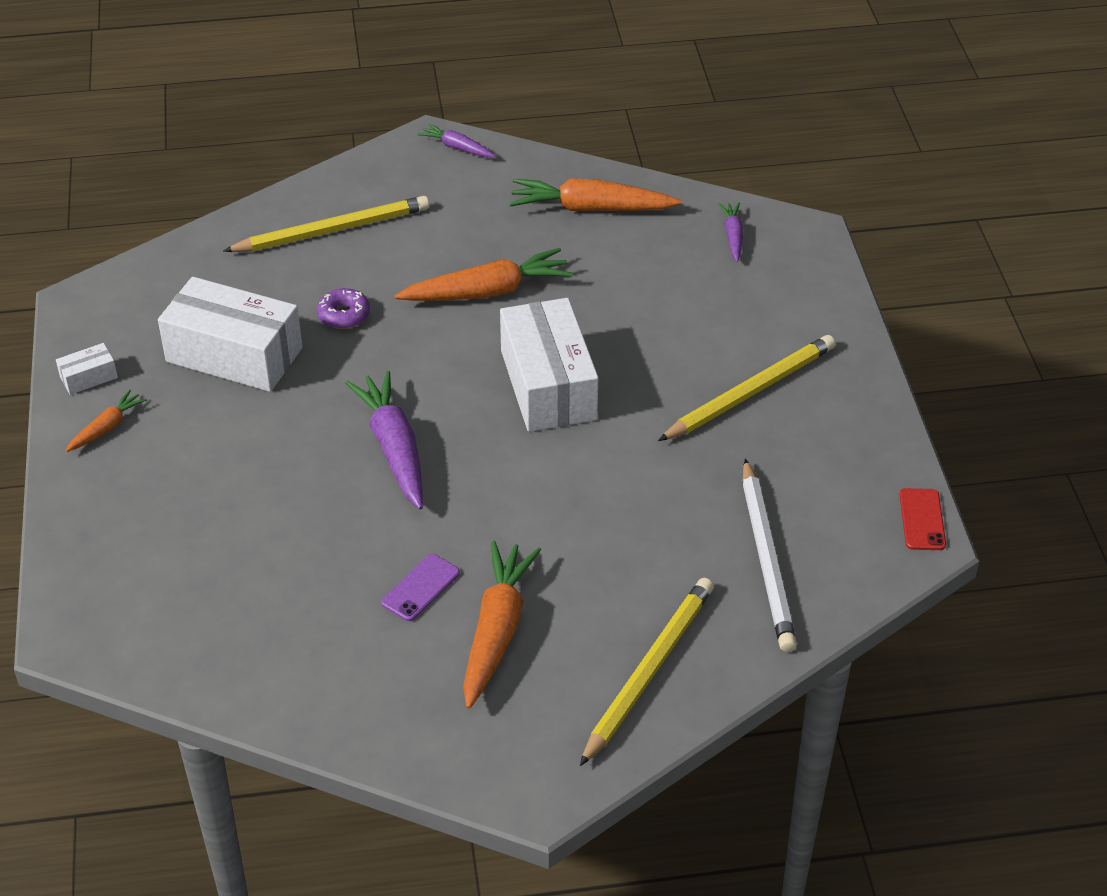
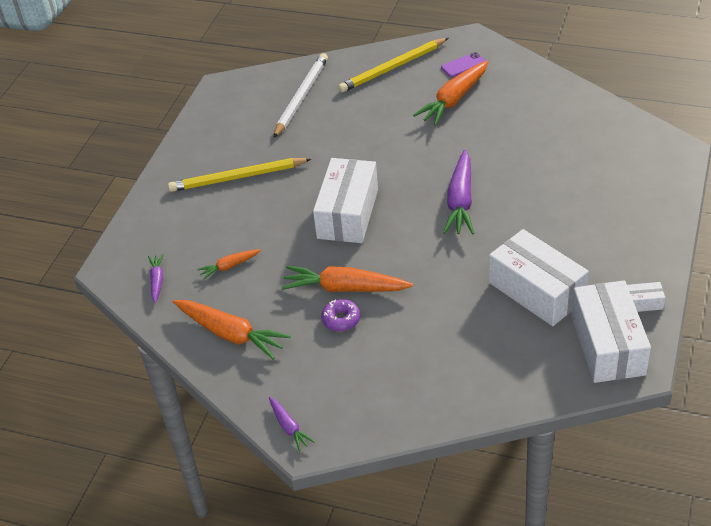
camera: 150 degrees left, 0 degrees up
orange carrot [65,389,147,452] -> orange carrot moved to [197,249,261,280]
yellow pencil [223,196,429,252] -> none
purple donut [317,288,370,329] -> purple donut moved to [321,299,360,331]
purple phone [381,554,460,621] -> purple phone moved to [441,52,486,77]
purple carrot [718,202,743,262] -> purple carrot turned 150 degrees clockwise [148,254,164,304]
red phone [900,488,946,550] -> none
none -> white box [571,280,651,383]

